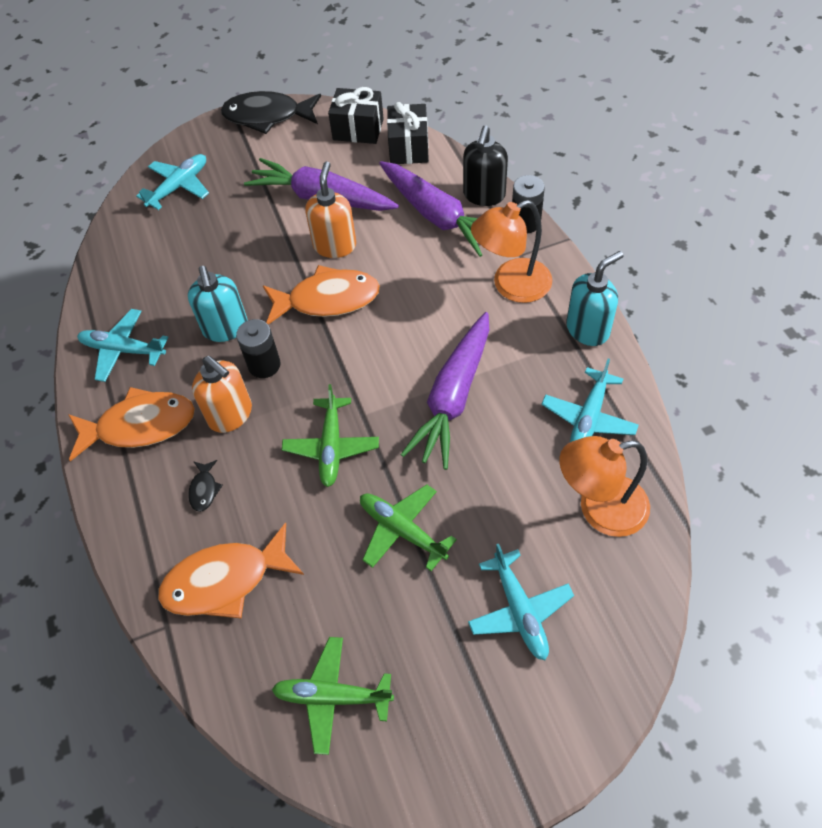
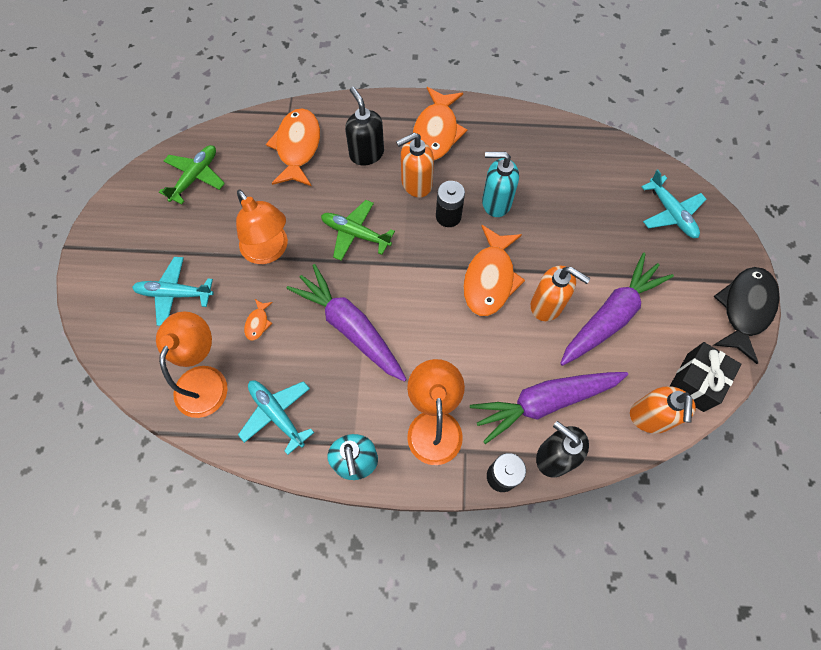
camera: 110 degrees right, 10 degrees up
turquoise plane [77,309,169,382] -> none
black fish [188,460,223,512] -> black soap dispenser [345,87,384,166]
green plane [360,484,457,571] -> orange lamp [236,189,288,264]
black gift [387,102,429,164] -> orange soap dispenser [630,386,696,434]
none -> orange fish [244,299,273,341]

